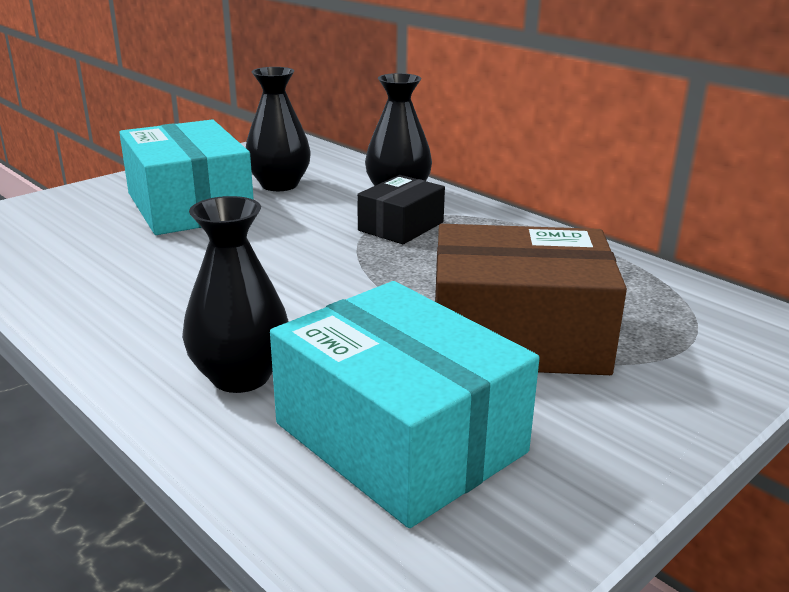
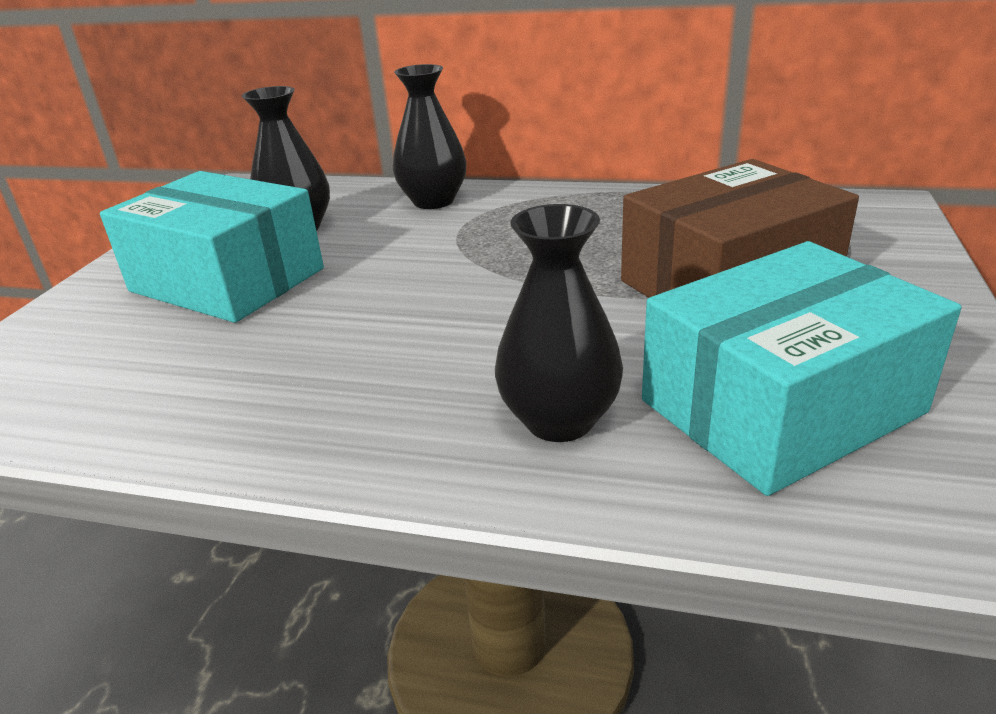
camera: 30 degrees left, 5 degrees up
turquoise box [270,281,540,528] -> turquoise box turned 45 degrees counterclockwise [642,241,961,496]
black box [357,175,445,244] -> none

